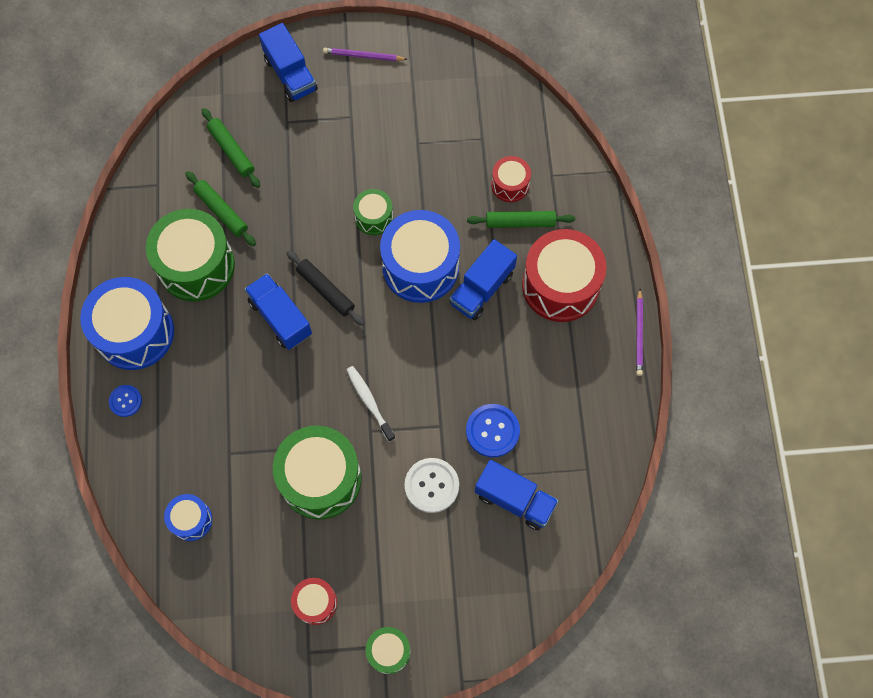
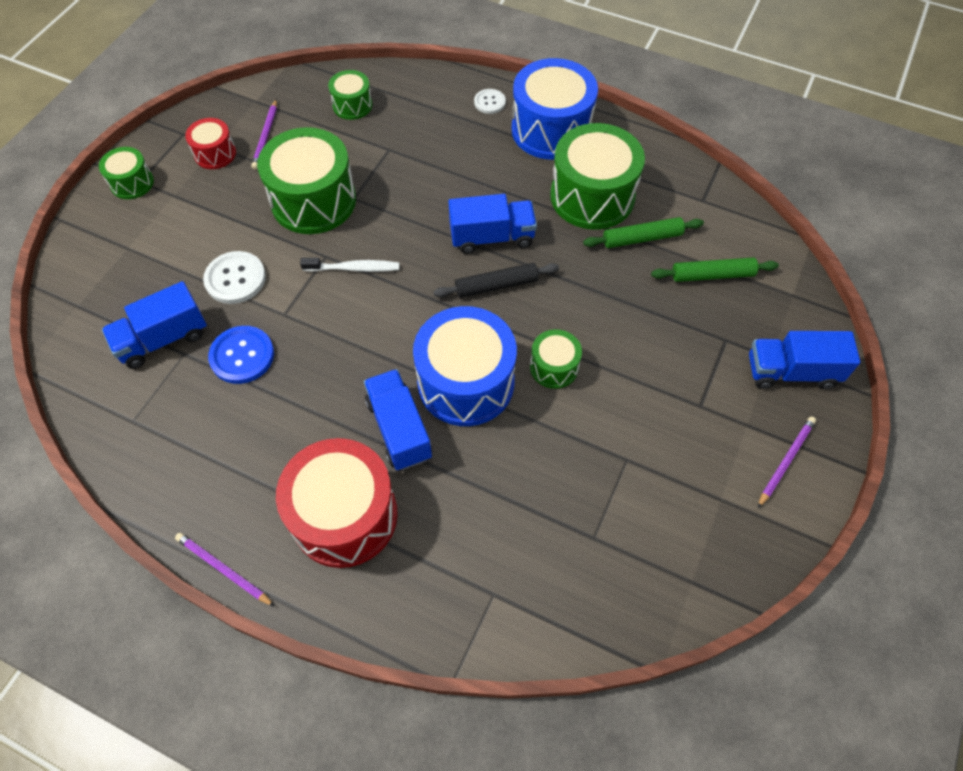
camera: 120 degrees right, 10 degrees down
blue button [109,385,142,417] -> white button [474,89,506,114]
blue drum [164,494,212,541] -> green drum [328,70,372,120]
green rolling pin [467,211,575,228] -> none
red drum [491,156,531,202] -> none
none -> purple pencil [251,99,277,169]

